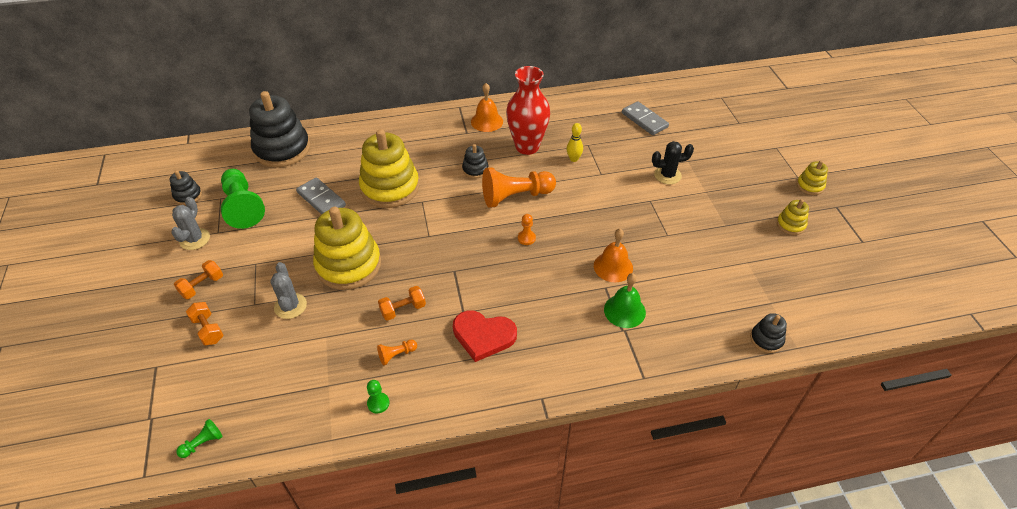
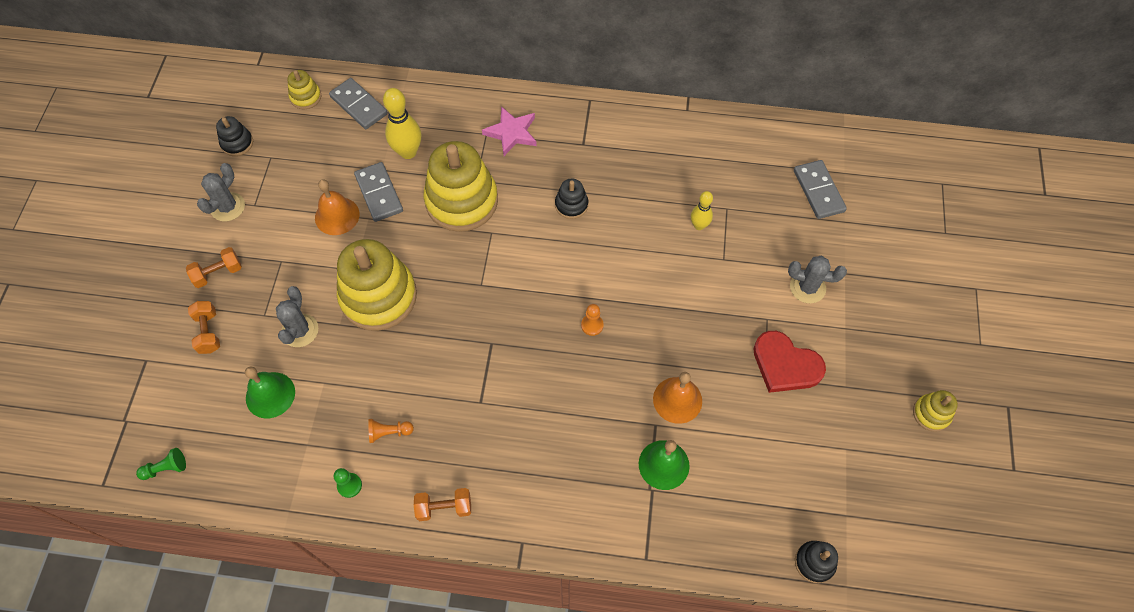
camera: 20 degrees right, 15 degrees up
green pawn [221,169,265,229] -> none
black stacking toy [249,91,310,168] -> grey domino [329,78,388,129]
orange dumbbell [378,286,426,321] -> orange dumbbell moved to [414,488,471,521]
red heart [453,311,517,362] -> red heart moved to [753,331,826,393]
orange bell [471,83,503,132] -> orange bell moved to [315,180,360,235]
orange pawn [482,167,556,208] -> none
red vase [506,66,550,155] -> none
black cactus [652,141,694,184] -> grey cactus [788,256,847,303]
yellow stacking toy [797,160,828,195] -> yellow stacking toy moved to [287,70,321,109]
none -> green bell [245,367,295,418]
none -> yellow bowling pin [383,88,421,159]
none -> pink star [482,106,537,156]

